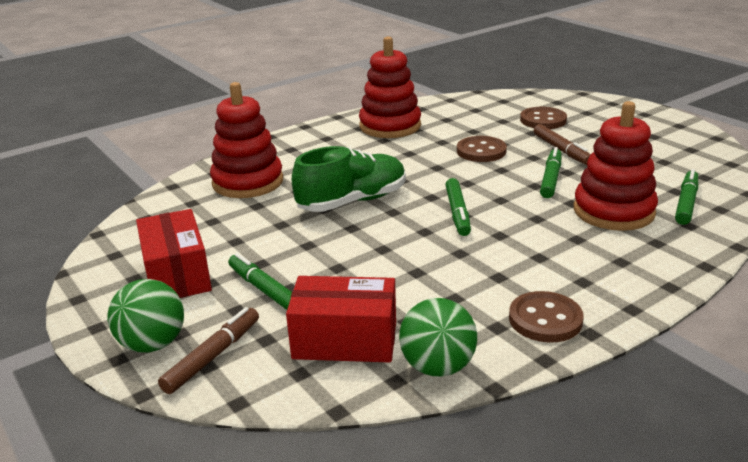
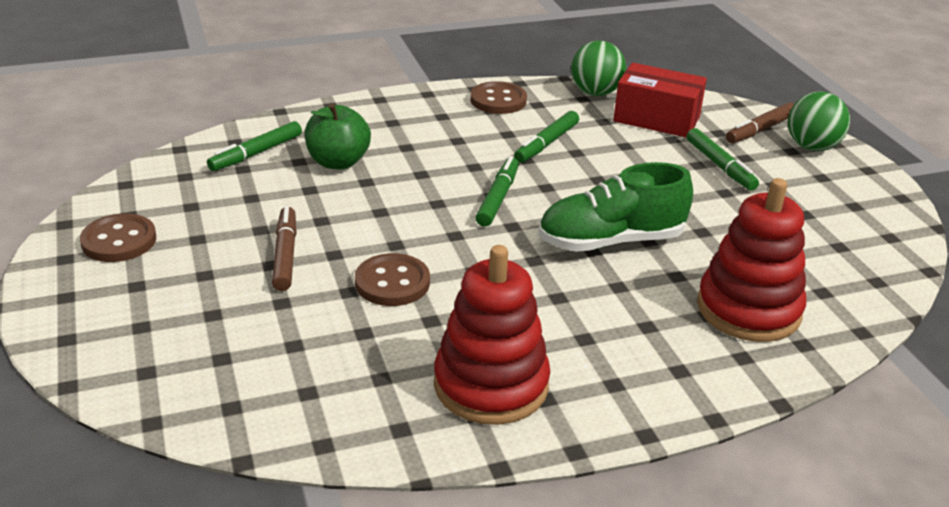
camera: 165 degrees left, 5 degrees up
red box [136,209,212,298] -> none
brown button [520,107,567,129] -> brown button moved to [80,214,156,262]
green marker [540,147,562,198] -> green marker moved to [514,111,579,163]
red stacking toy [573,101,658,231] -> green apple [305,103,371,169]

